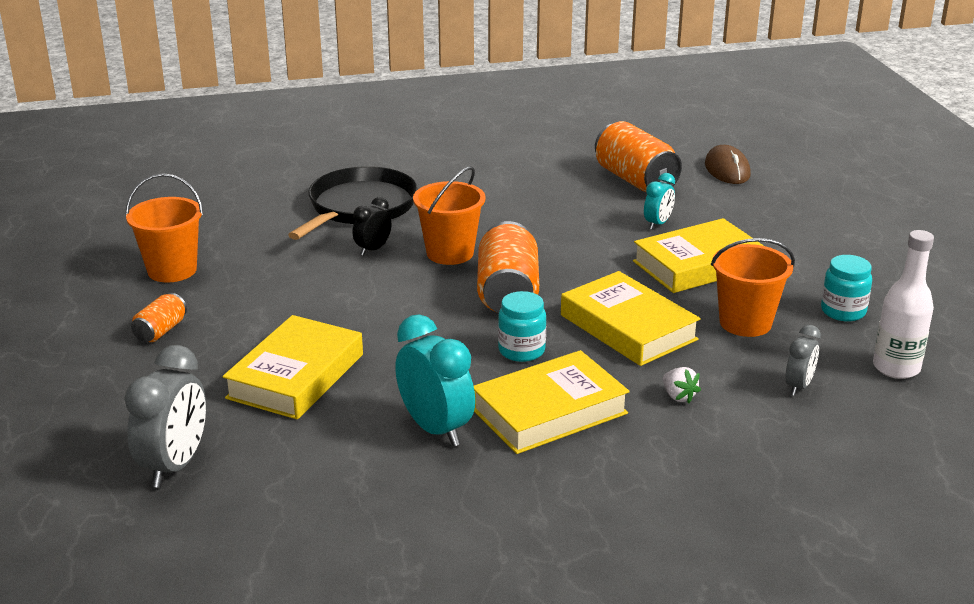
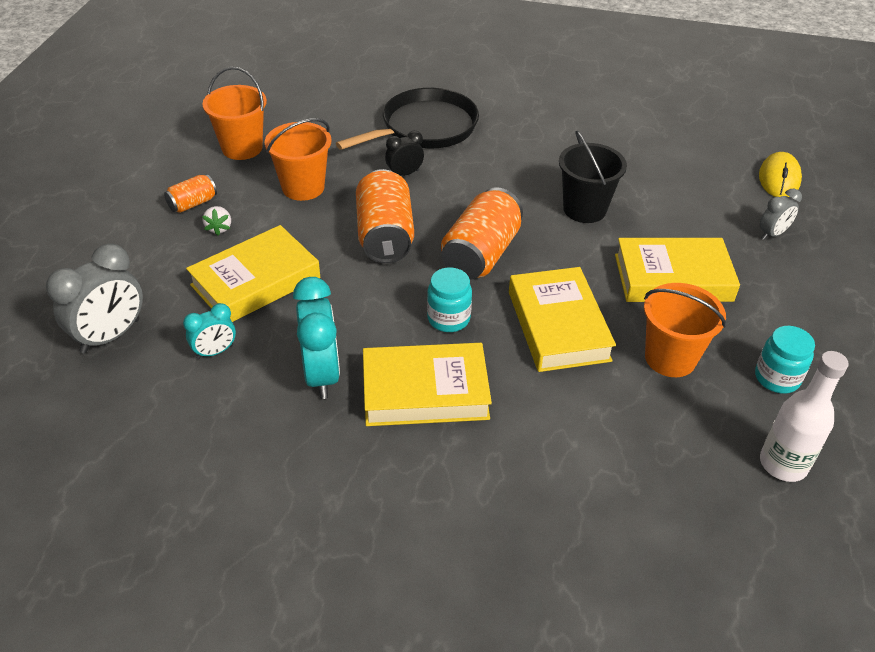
camera: 25 degrees right, 15 degrees up
orange bucket [413,166,486,265] -> orange bucket moved to [265,118,331,201]
orange can [595,121,682,192] -> orange can moved to [356,169,414,263]
turquoise clock [644,173,675,230] -> turquoise clock moved to [183,303,236,359]
white strawberry [663,367,701,403] -> white strawberry moved to [202,206,231,236]
brown mouse [705,145,751,184] -> yellow mouse [759,152,802,197]
grey clock [785,325,821,396] -> grey clock moved to [760,189,802,240]
none -> black bucket [559,130,627,223]

